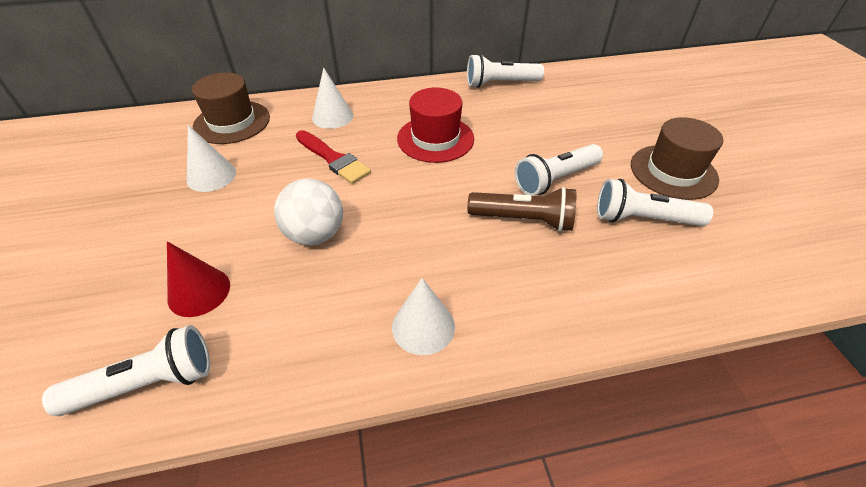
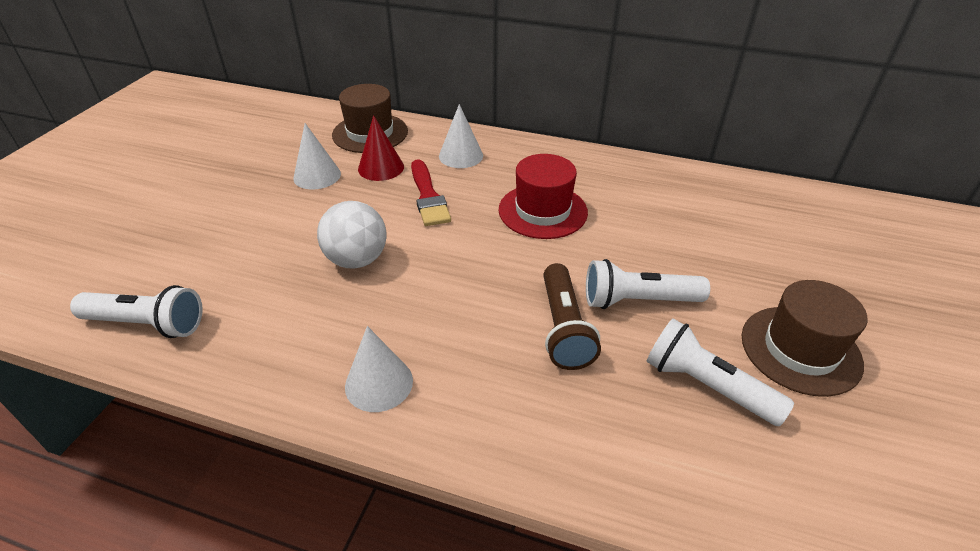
camera: 30 degrees right, 5 degrees down
red cone [167,241,230,317] -> red cone moved to [358,115,404,181]
white flashlight [467,54,544,88] -> none
brown flashlight [467,187,576,232] -> brown flashlight turned 45 degrees clockwise [543,263,601,370]

